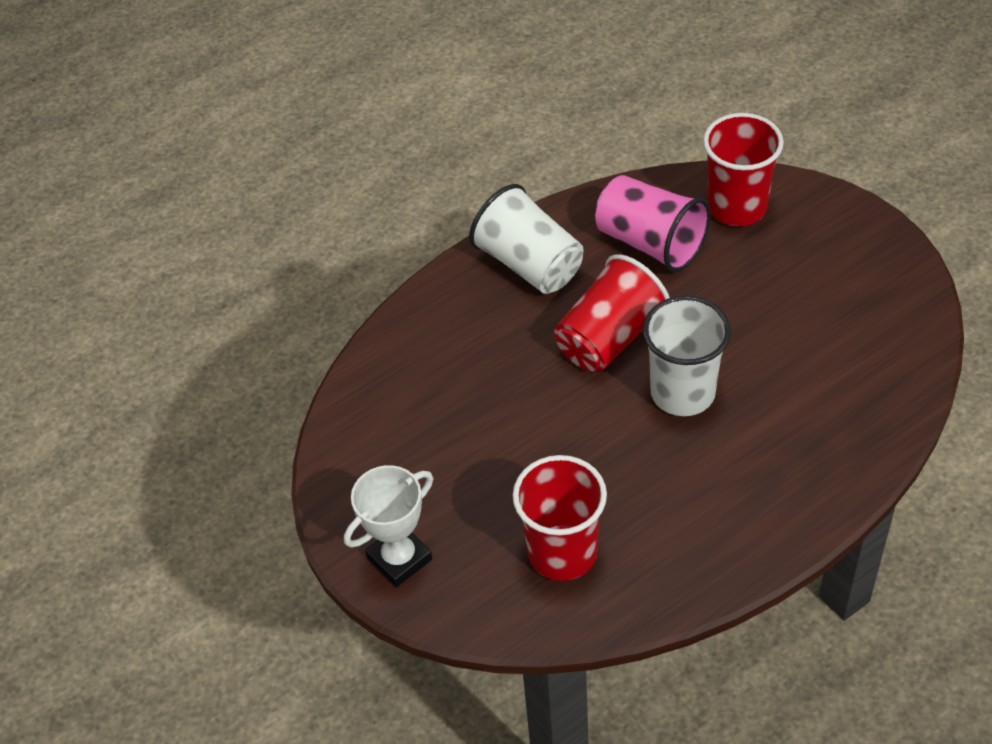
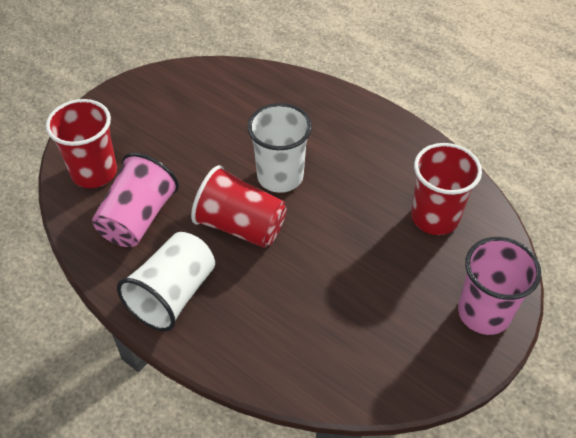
camera: 110 degrees left, 0 degrees up
white trophy [344,465,433,587] -> pink cup [458,237,541,335]

